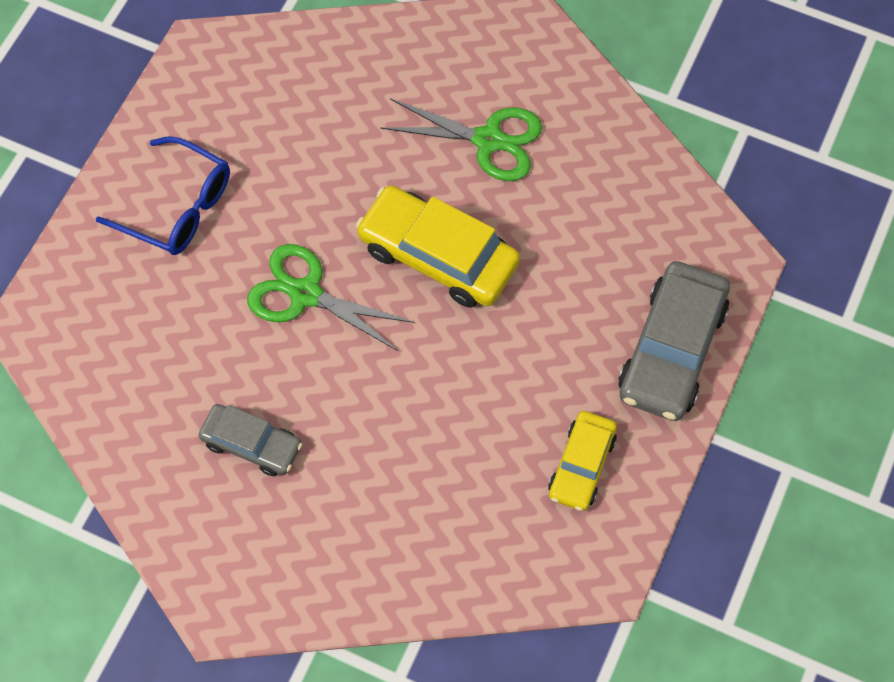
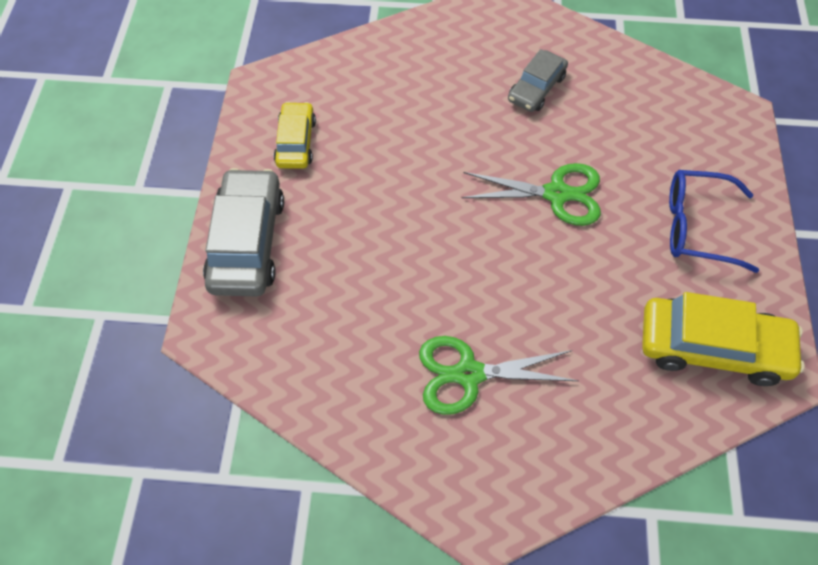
camera: 160 degrees right, 5 degrees down
grey car [198,404,303,476] -> grey car turned 60 degrees counterclockwise [508,49,568,112]
yellow car [356,185,520,308] -> yellow car moved to [642,292,805,386]

